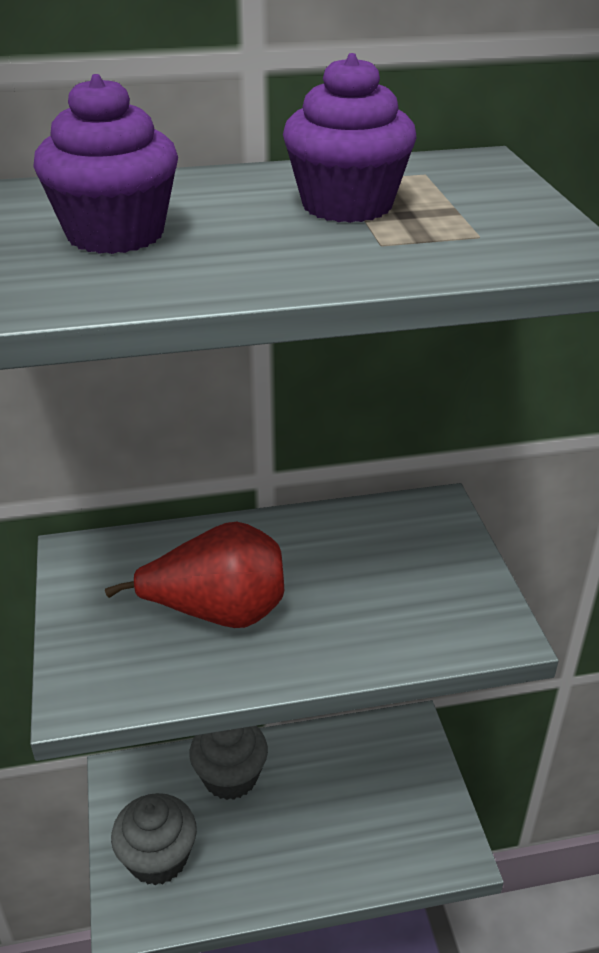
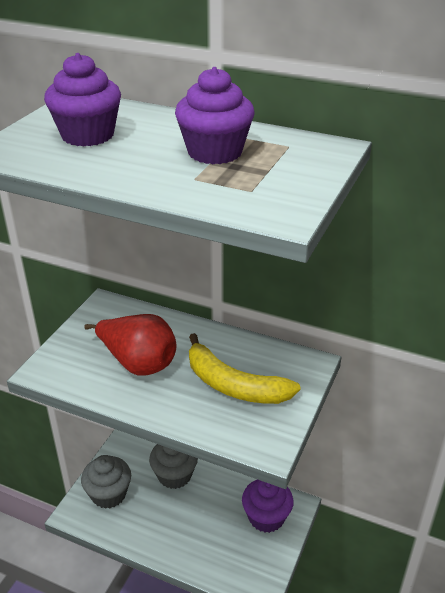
camera: 35 degrees right, 0 degrees up
none -> yellow banana [189,333,301,404]
none -> purple cupcake [242,479,294,533]

